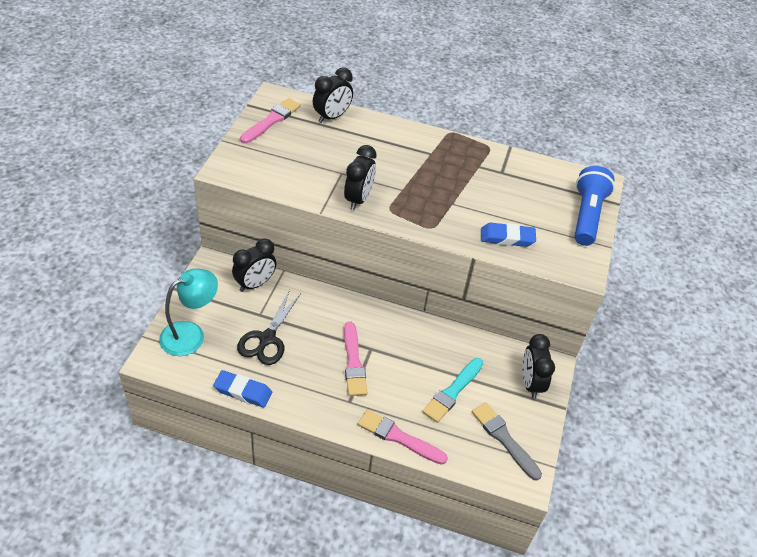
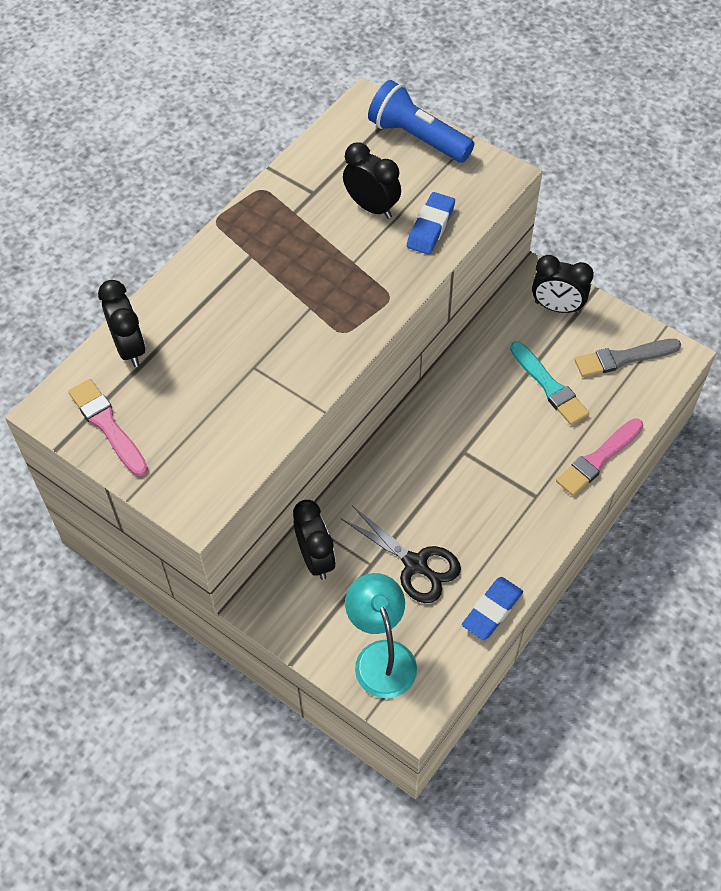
camera: 65 degrees left, 10 degrees up
black clock [344,145,376,210] -> black clock moved to [343,142,401,219]
pink brush [344,322,368,396] -> none

